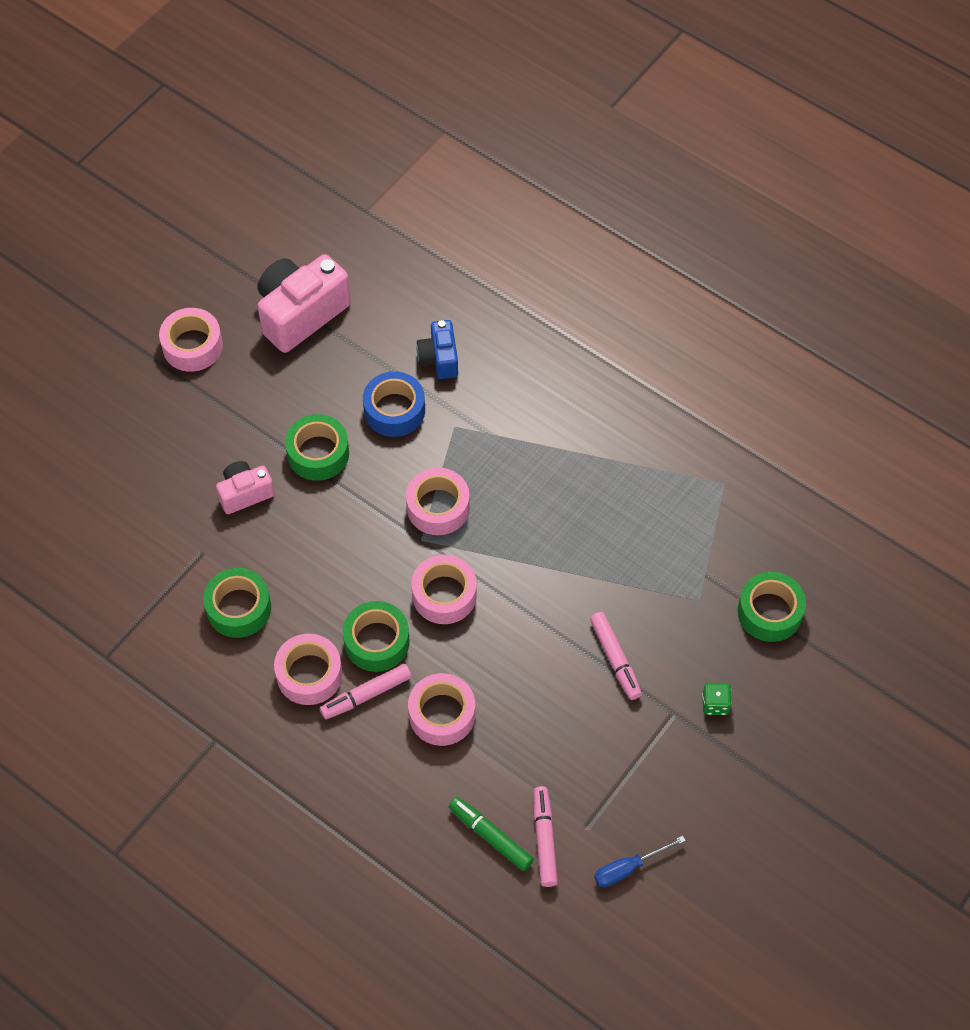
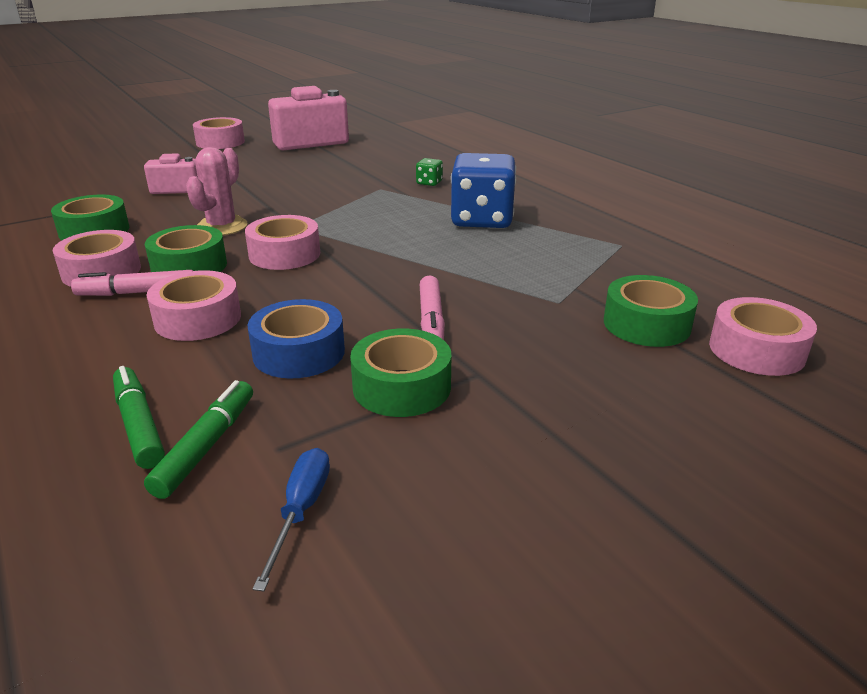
camera: 20 degrees right, 30 degrees down
green tape [285,414,349,481] -> green tape moved to [350,328,451,417]
blue tape [363,371,425,437] -> blue tape moved to [248,299,345,379]
pink tape [406,468,470,535] -> pink tape moved to [709,297,817,376]
blue camera [416,320,458,379] -> none
pink marker [533,786,558,887] -> green marker [144,380,253,499]
blue screwdriver [594,836,686,887] -> blue screwdriver turned 105 degrees clockwise [253,448,330,591]
green dice [702,683,732,715] -> green dice moved to [416,158,443,186]
none -> pink cactus [186,147,248,236]
none -> blue dice [451,153,516,228]

